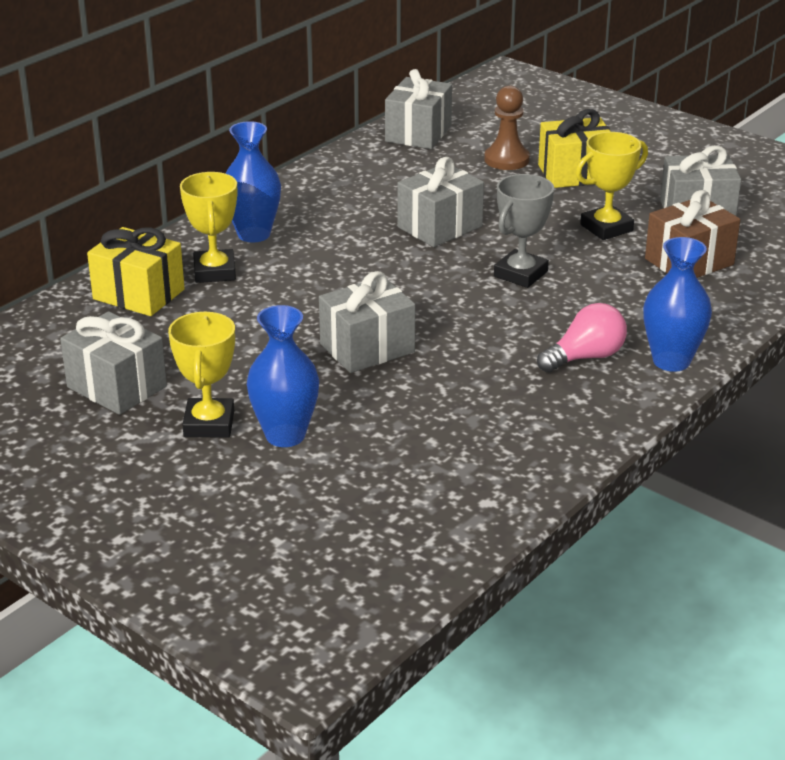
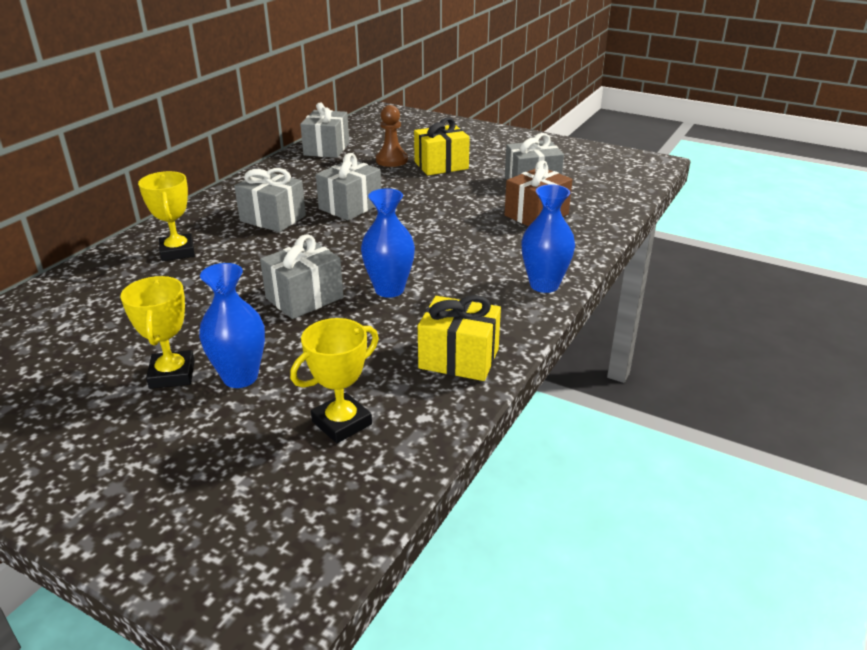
camera: 10 degrees left, 0 degrees up
grey gift [60,311,167,415] -> grey gift moved to [234,168,306,232]
yellow gift [87,227,185,316] -> yellow gift moved to [418,295,501,381]
blue vase [225,121,281,242] -> blue vase moved to [361,188,415,298]
grey trophy [494,174,554,288] -> none
pink light bulb [537,303,627,373] -> none
yellow trophy [576,132,648,240] -> yellow trophy moved to [290,318,379,443]

